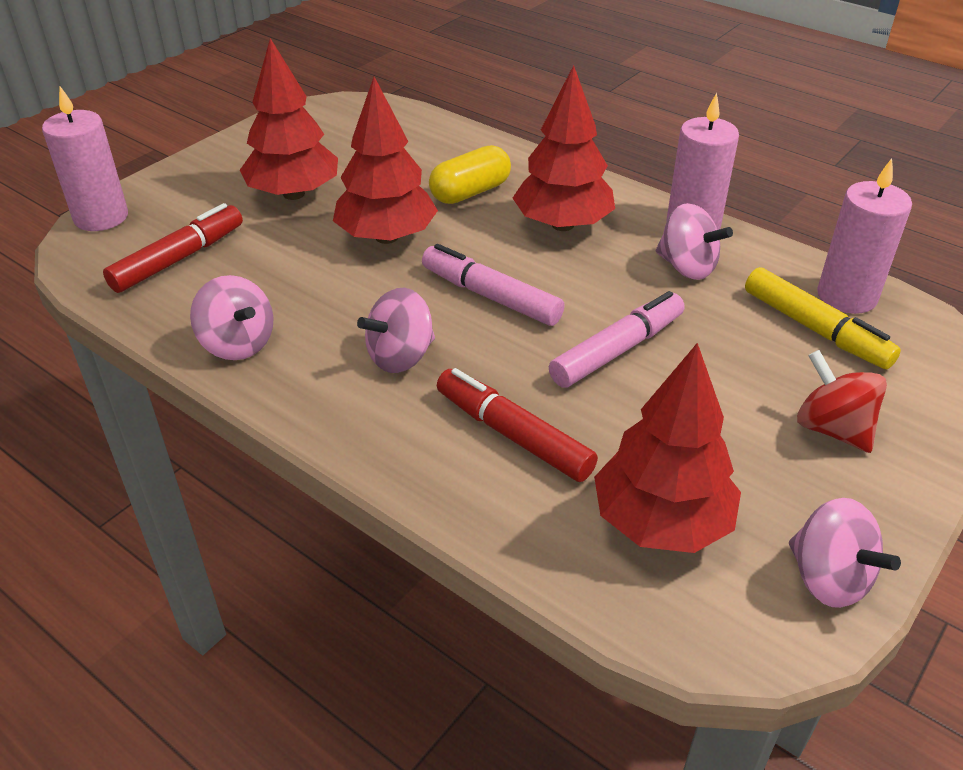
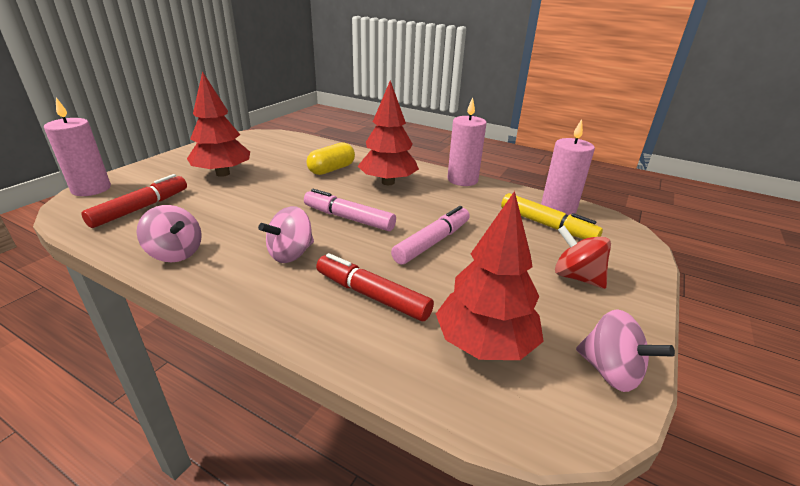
camera: 10 degrees left, 10 degrees down
red tree [333,77,438,244] -> none
pink spinning top [656,203,733,280] -> none

